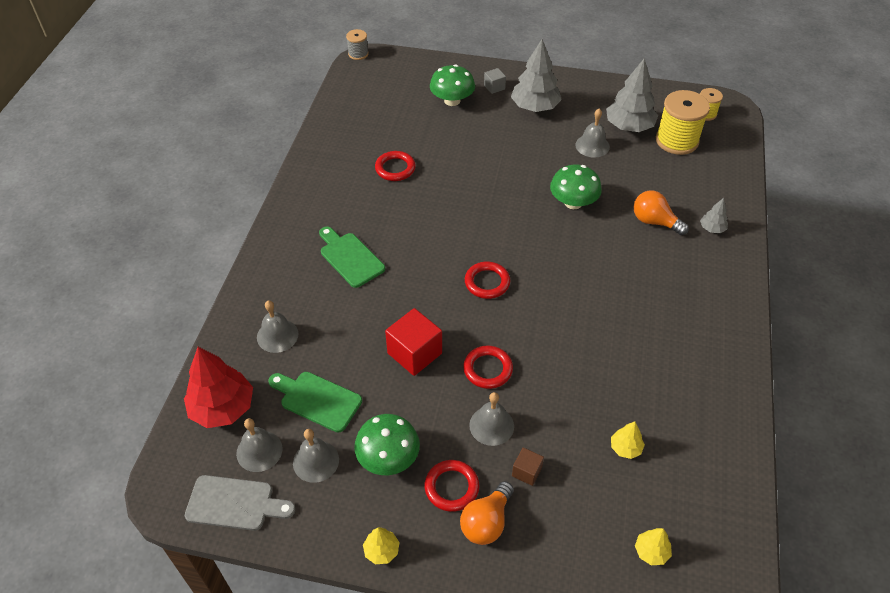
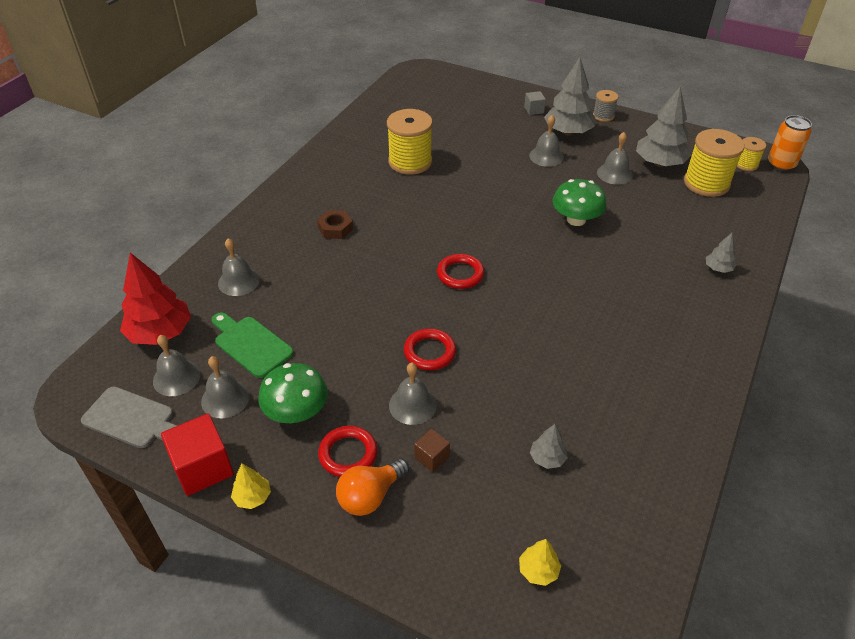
camera: 15 degrees right, 5 degrees down
green cutting board [319,226,385,288] -> brown nut [317,210,353,239]
grey spool [346,29,369,60] -> grey spool moved to [593,90,618,122]
red ring [375,151,416,181] -> yellow spool [387,109,432,175]
red cube [385,308,442,376] -> red cube moved to [161,413,234,496]
green mushroom [430,64,475,106] -> none
yellow tree [611,421,645,459] -> grey tree [530,424,568,469]
orange light bulb [634,191,689,235] -> none
none -> grey bell [529,115,564,167]
none -> orange can [768,115,812,172]

